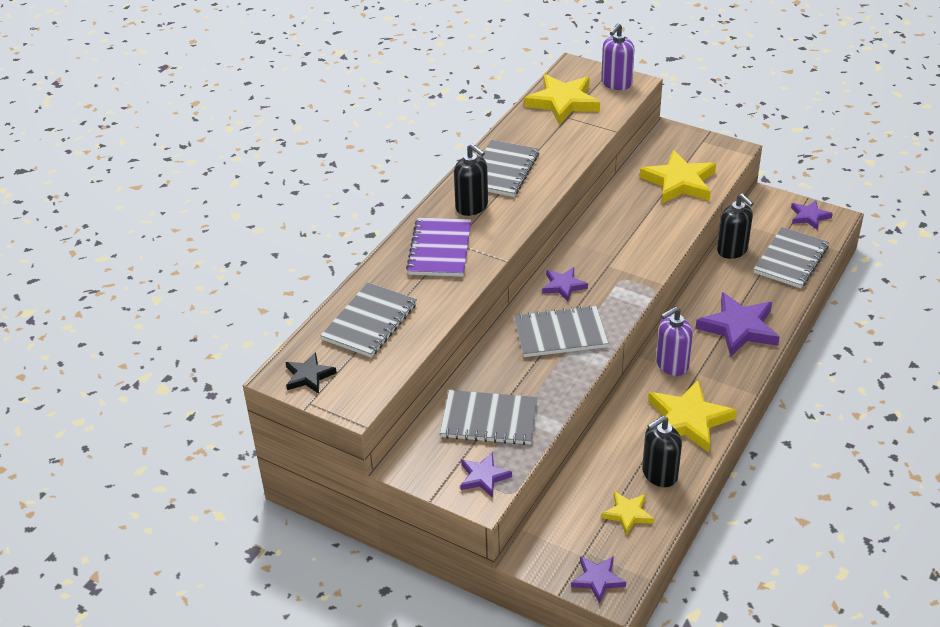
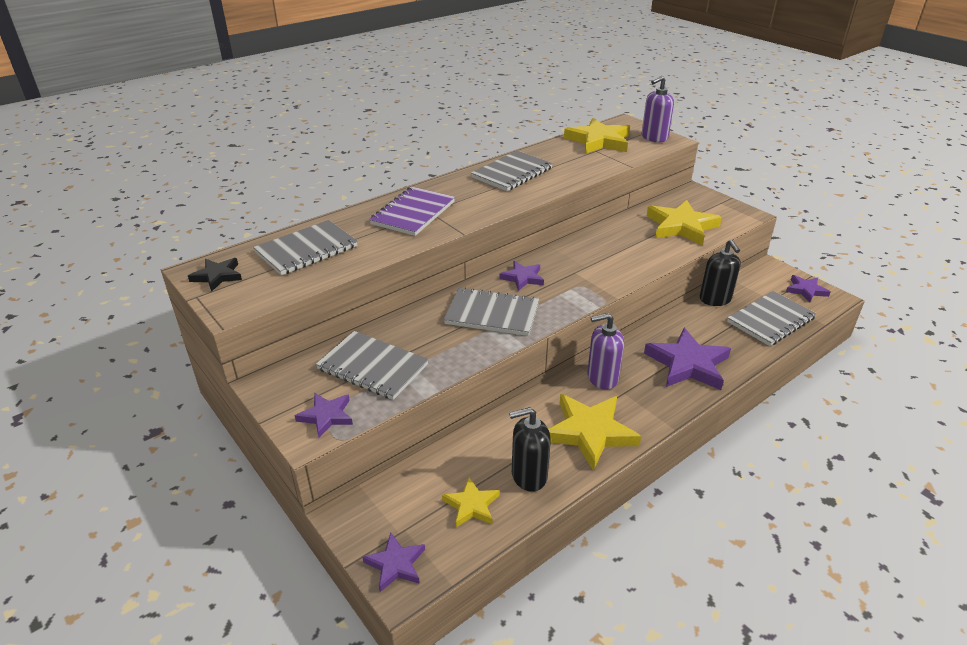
camera: 20 degrees right, 5 degrees down
black soap dispenser [454,144,488,216] -> none

